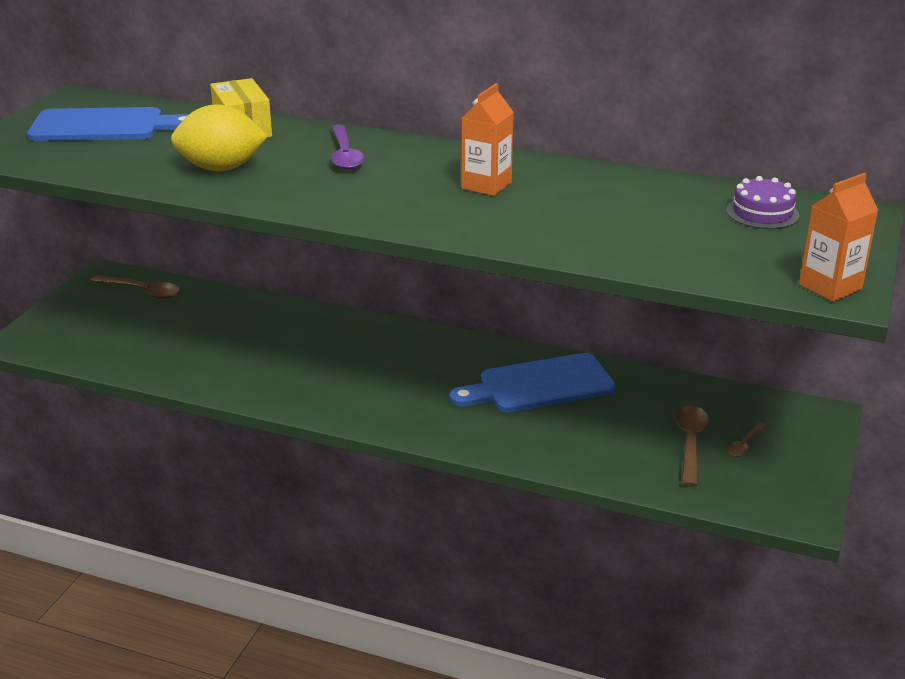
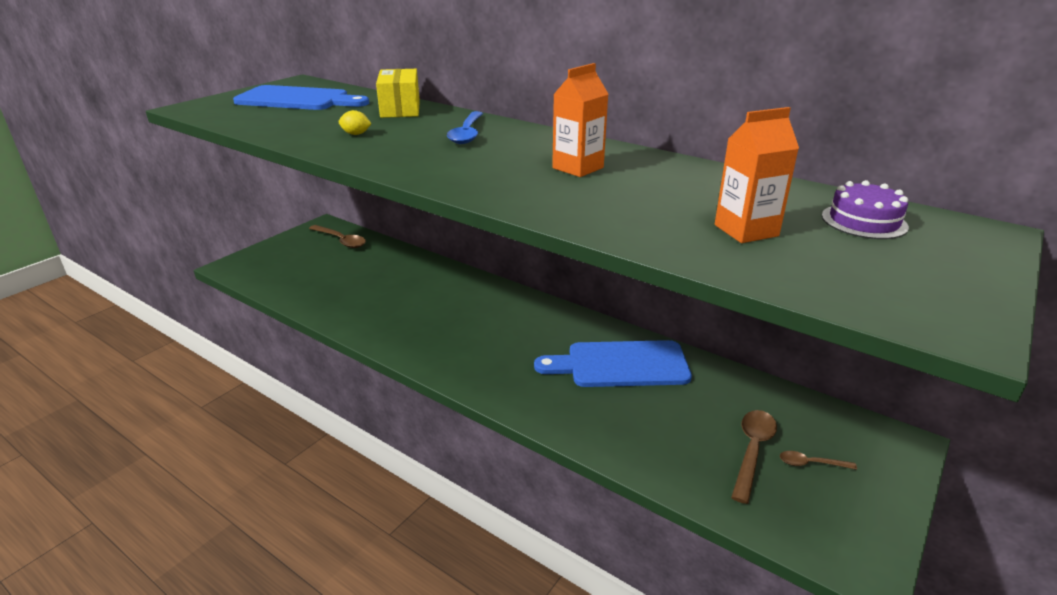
camera: 15 degrees right, 0 degrees up
yellow lemon [171,104,268,171] -> yellow lemon [339,110,371,135], size x0.41
purple spoon [331,124,365,170] -> blue spoon [447,111,483,144]
brown spoon [727,423,766,457] -> brown spoon turned 45 degrees clockwise [780,451,857,470]
orange carton [799,173,878,302] -> orange carton moved to [715,107,799,243]

